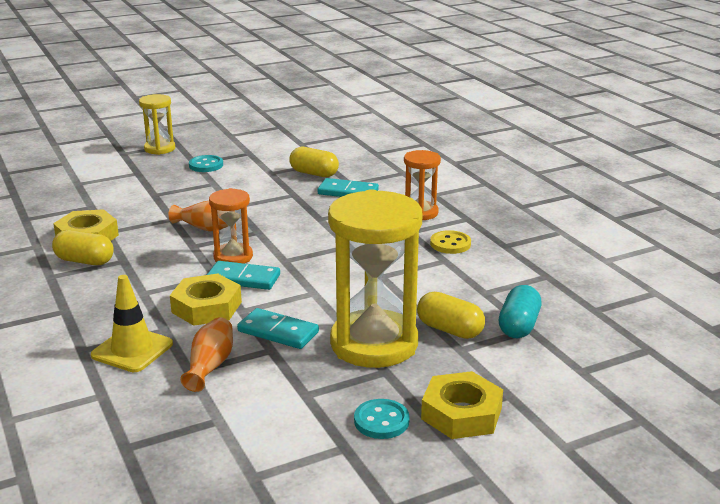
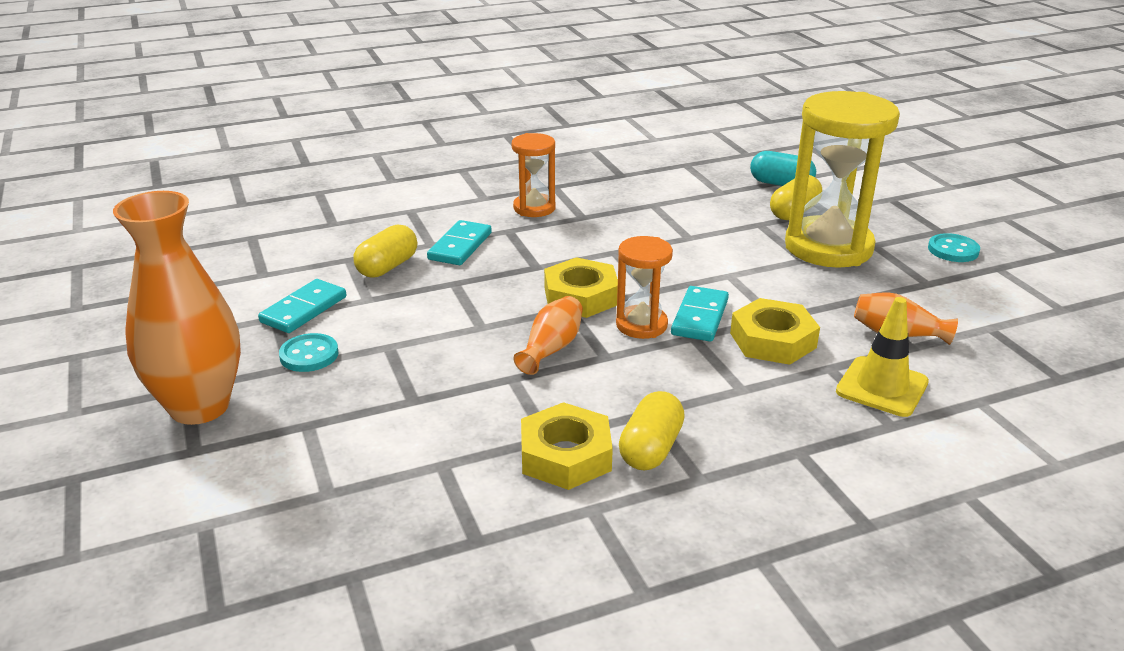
camera: 85 degrees left, 5 degrees up
yellow hourglass [139,94,175,155] -> orange vase [113,191,241,425]
turquoise domino [237,308,319,349] -> turquoise domino moved to [258,279,346,333]
yellow nut [421,371,503,439] -> yellow nut moved to [544,257,618,318]
yellow button [430,230,471,254] -> none

